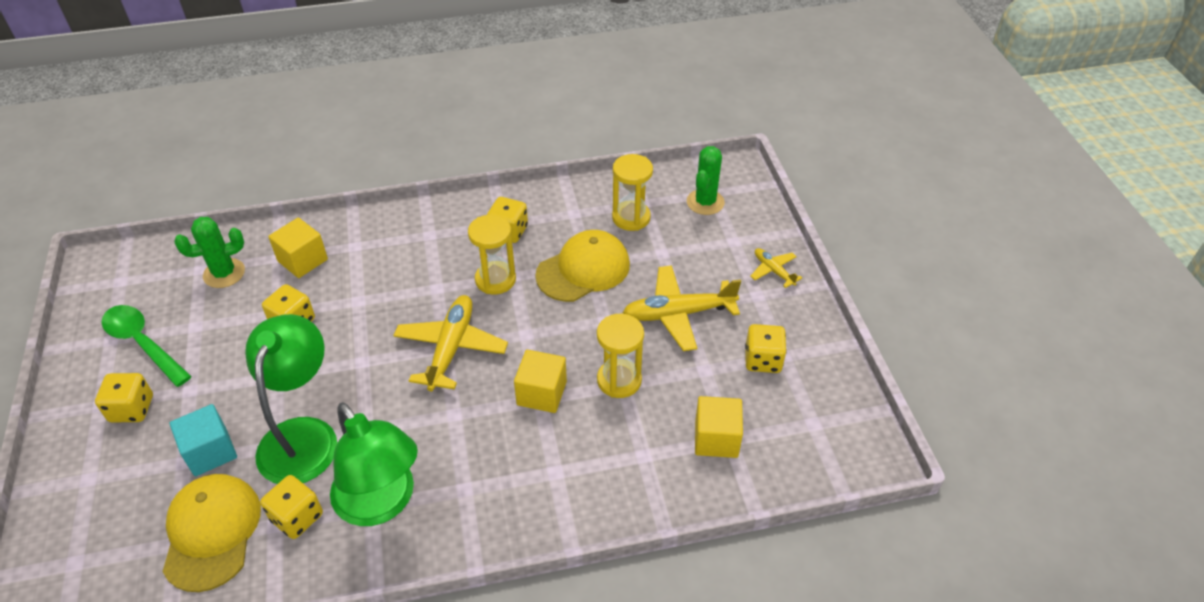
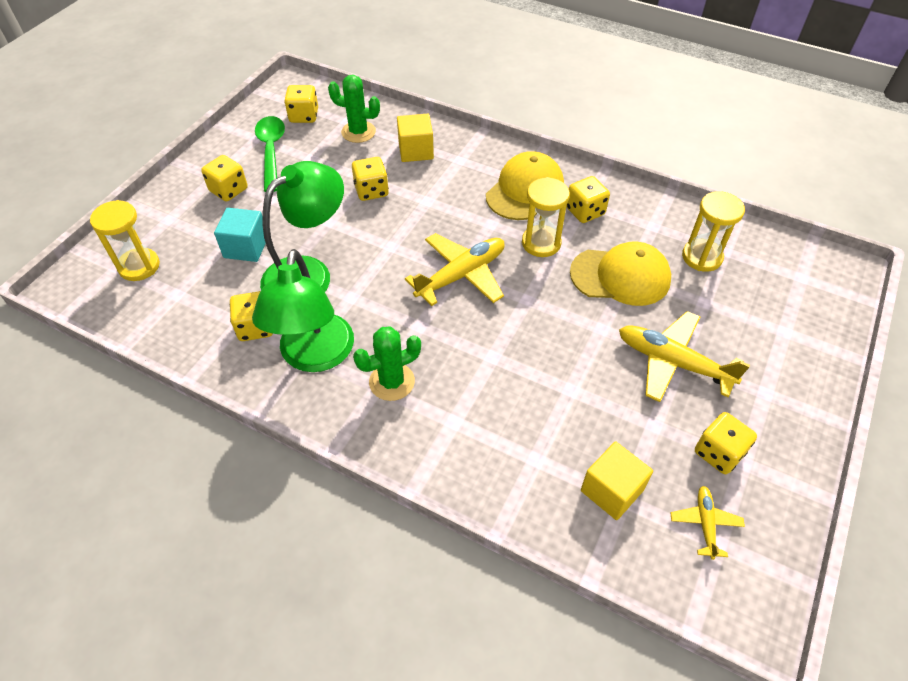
camera: 40 degrees right, 5 degrees up
yellow cap [162,474,261,592] -> yellow cap moved to [486,151,564,220]
yellow cube [514,350,567,413] -> none
yellow hourglass [597,314,644,398] -> yellow hourglass moved to [90,200,160,281]
green cactus [687,146,725,215] -> green cactus moved to [353,326,421,401]
yellow plane [750,248,802,288] -> yellow plane moved to [671,486,745,560]
none -> yellow dice [284,85,318,123]

